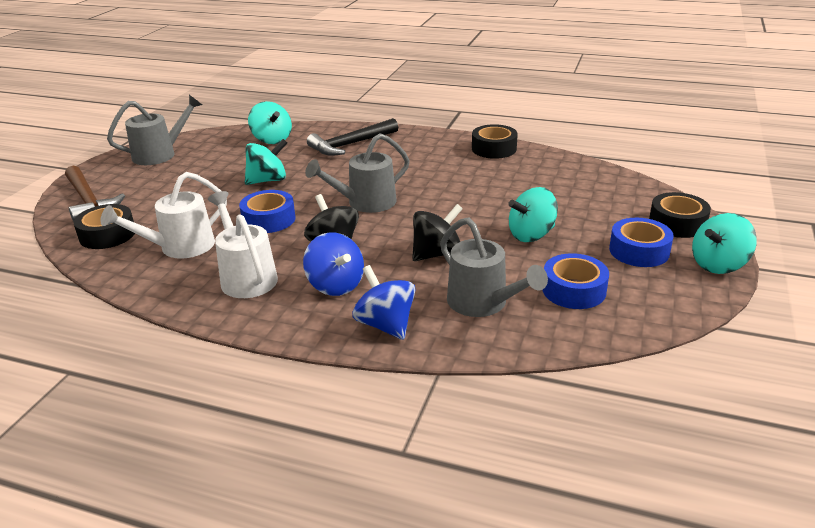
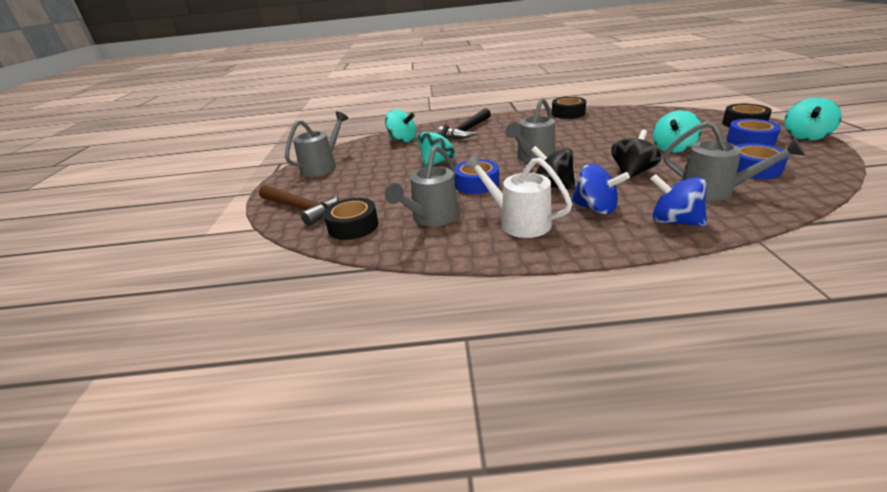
camera: 20 degrees left, 0 degrees up
white watering can [100,172,227,259] -> grey watering can [385,145,459,226]

